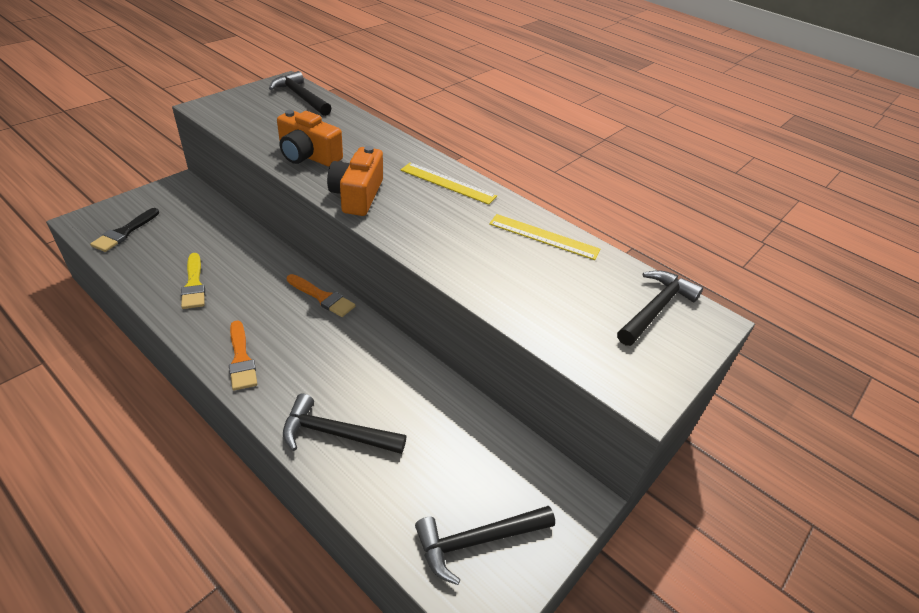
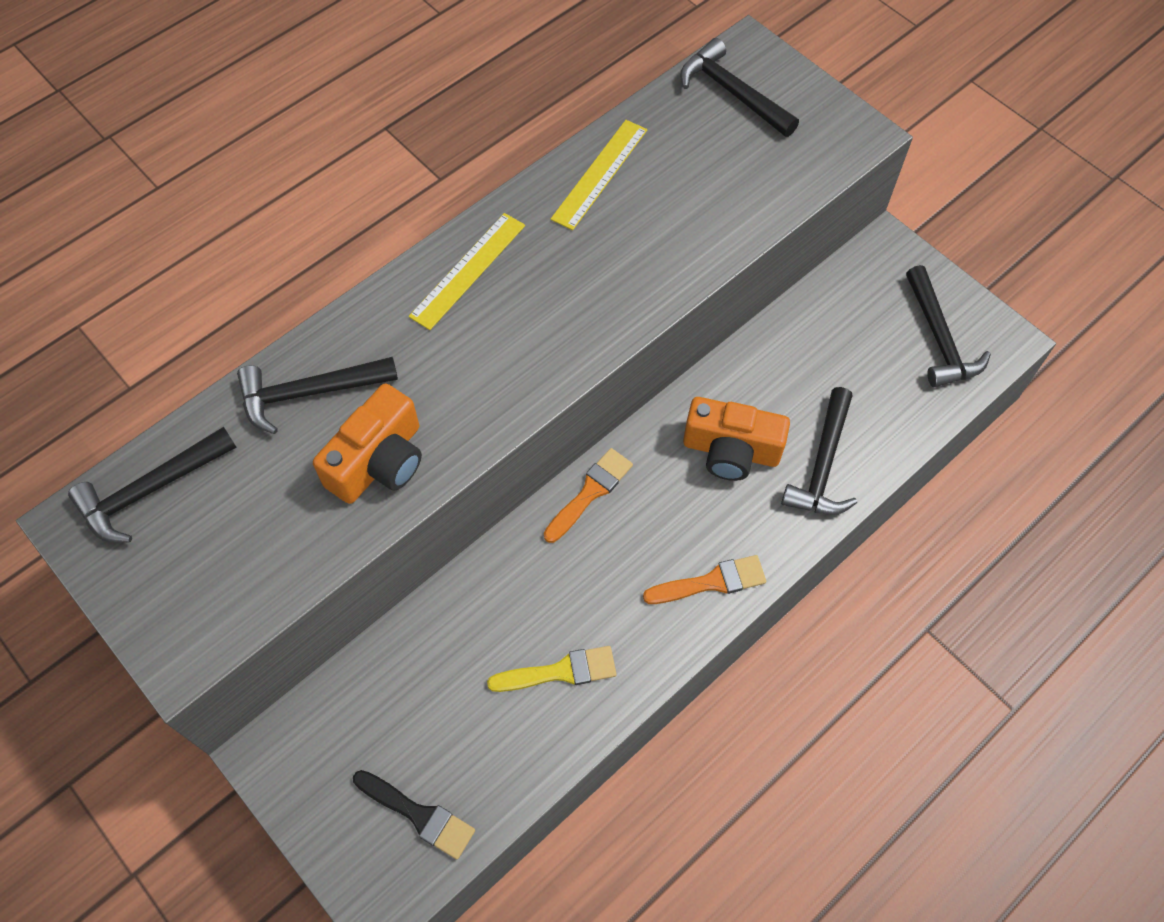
camera: 80 degrees left, 20 degrees up
orange camera [327,146,383,216] -> orange camera moved to [683,397,790,481]
none -> black hammer [237,357,398,434]

